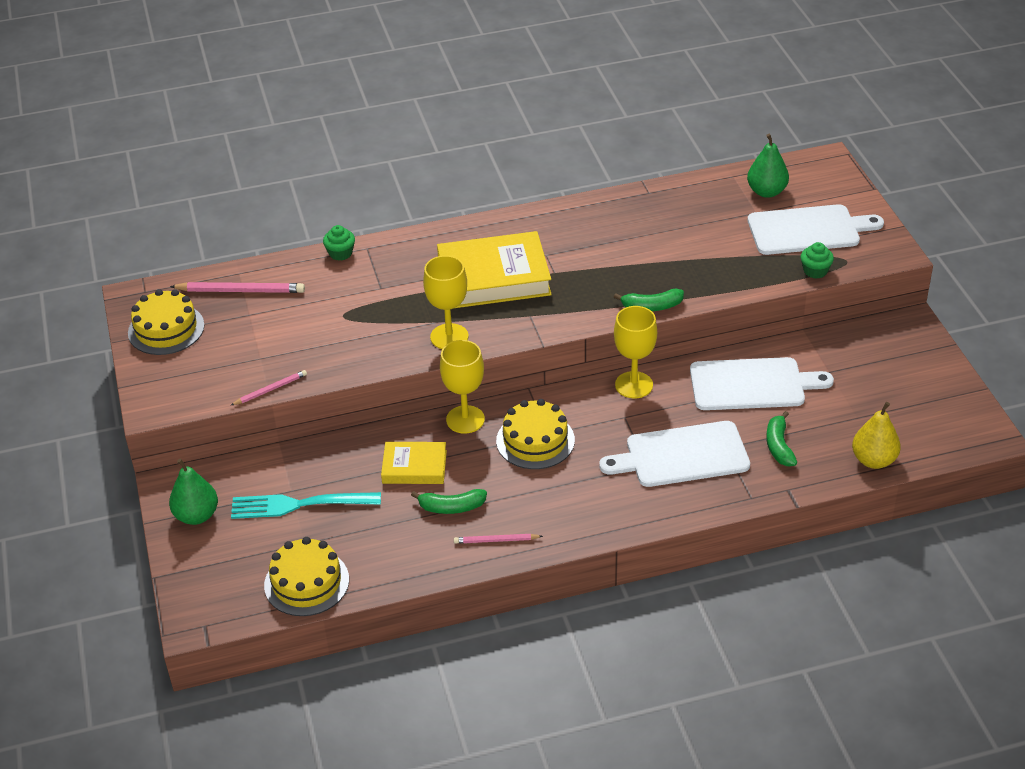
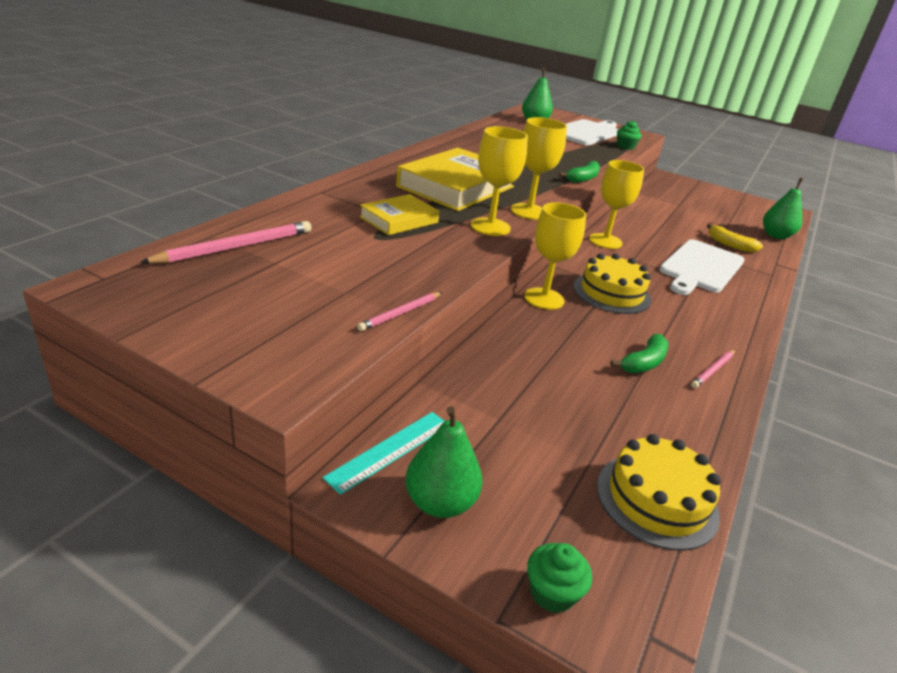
camera: 50 degrees left, 10 degrees down
yellow cake [128,289,204,355] -> none
pink pencil [231,370,307,405] -> pink pencil turned 150 degrees counterclockwise [357,292,442,331]
turquoise fork [231,492,381,519] -> none
green cupcake [323,225,355,261] -> green cupcake moved to [527,543,592,613]
yellow book [381,442,447,484] -> yellow book moved to [359,194,439,235]
white cutting board [690,357,834,410] -> none
green banana [766,411,797,466] -> yellow banana [707,224,763,253]
yellow pear [852,402,901,469] -> green pear [763,178,803,239]
none -> turquoise ruler [323,412,445,495]
none -> yellow goblet [511,117,567,220]

